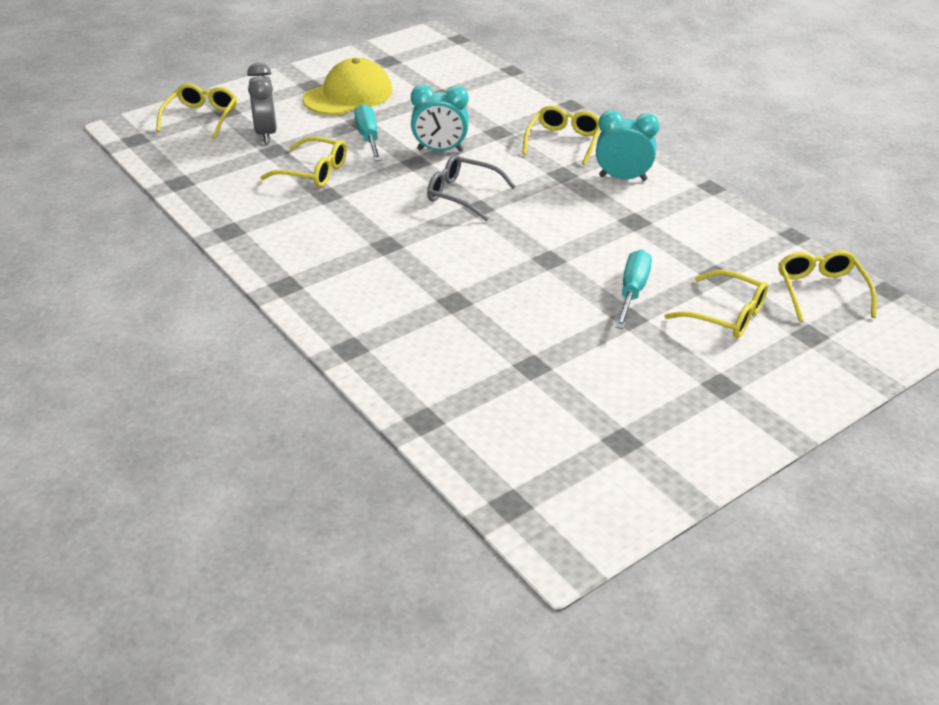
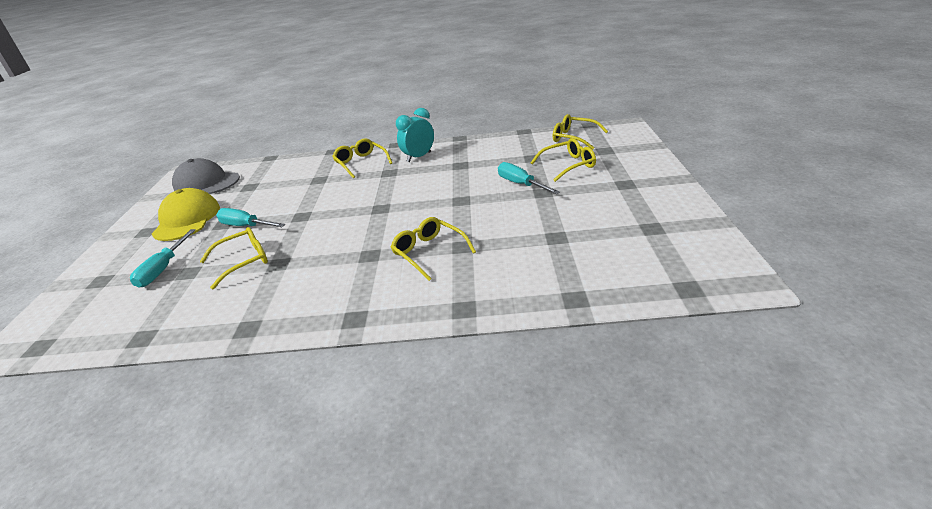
camera: 50 degrees left, 5 degrees down
yellow glasses [156,83,237,139] -> yellow glasses moved to [391,217,476,281]
grey clock [247,62,277,143] -> turquoise screwdriver [130,229,195,287]
turquoise clock [411,85,469,151] -> none
grey glasses [427,154,516,221] -> none
none -> grey cap [172,158,240,194]

